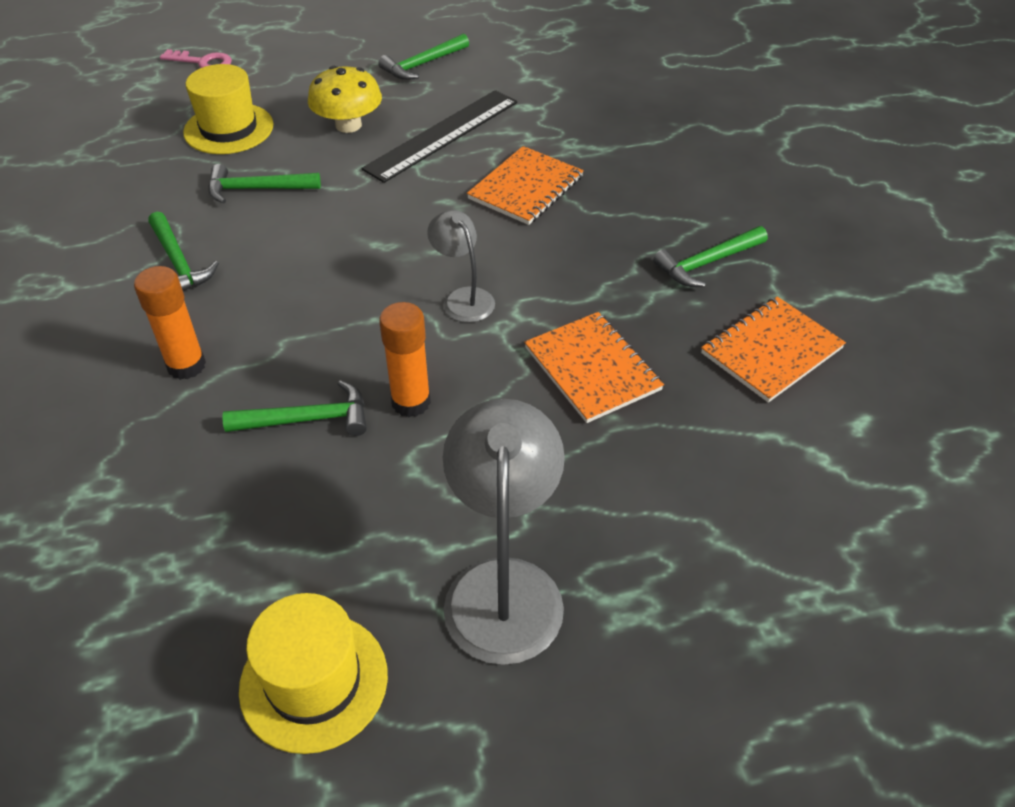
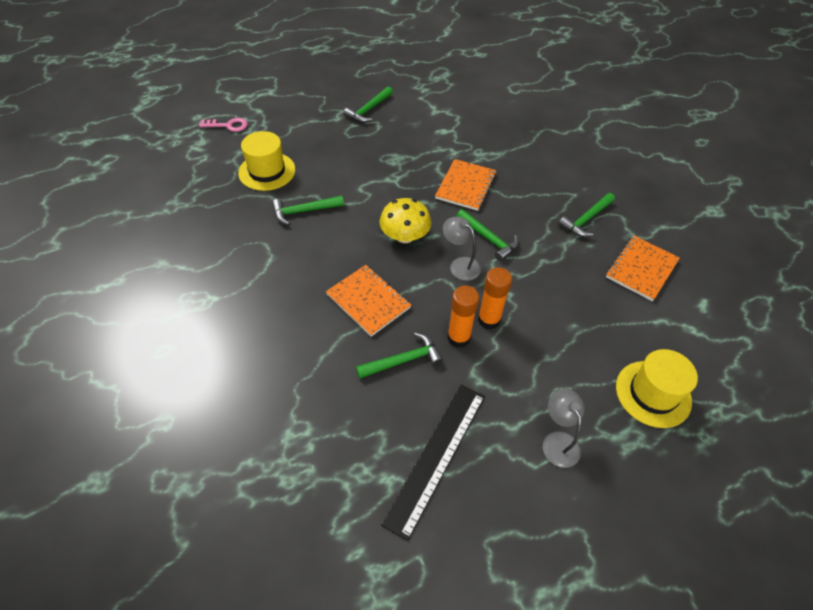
camera: 15 degrees left, 5 degrees up
orange glue stick [134,266,206,380] -> orange glue stick moved to [478,267,512,330]
green hammer [148,212,219,291] -> green hammer moved to [457,209,519,262]
yellow hat [239,593,388,754] -> yellow hat moved to [616,349,698,428]
yellow mushroom [308,66,382,133] -> yellow mushroom moved to [379,198,431,243]
black ruler [361,90,517,183] -> black ruler moved to [381,384,485,541]
grey lamp [443,399,565,665] -> grey lamp [543,389,585,468], size x0.56
orange notebook [524,312,664,423] -> orange notebook moved to [326,265,411,337]

